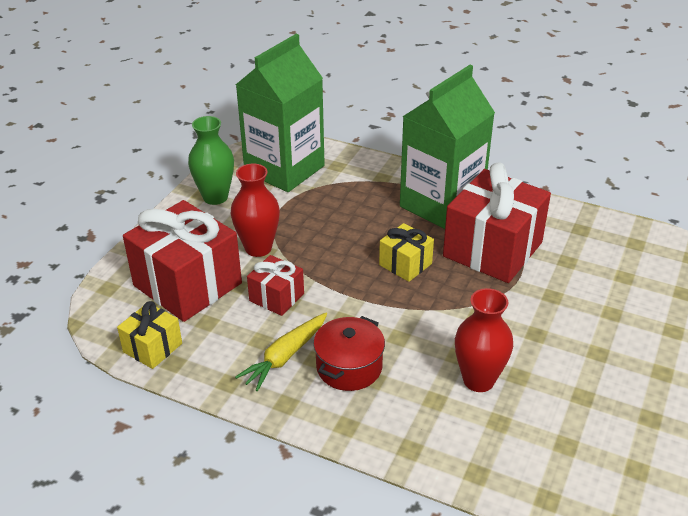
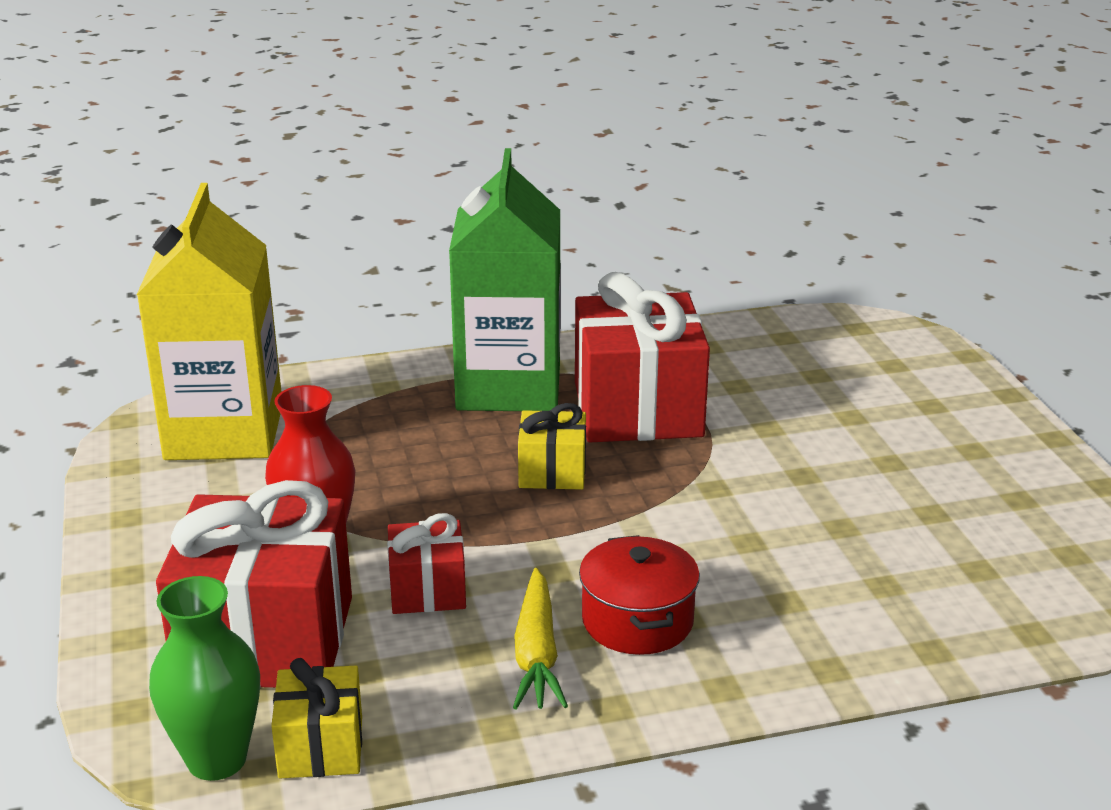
camera: 40 degrees left, 10 degrees down
green vase [188,116,234,205] -> green vase moved to [149,576,260,781]
green carton [236,34,325,192] -> yellow carton [137,183,281,460]
red vase [455,288,513,392] -> none

